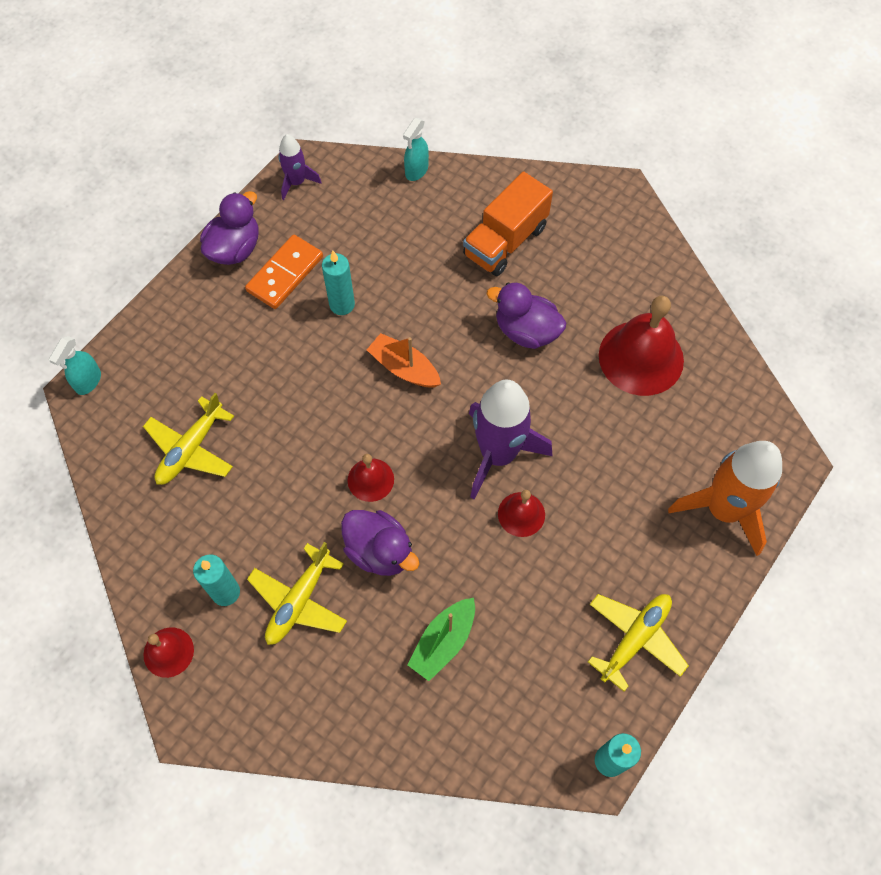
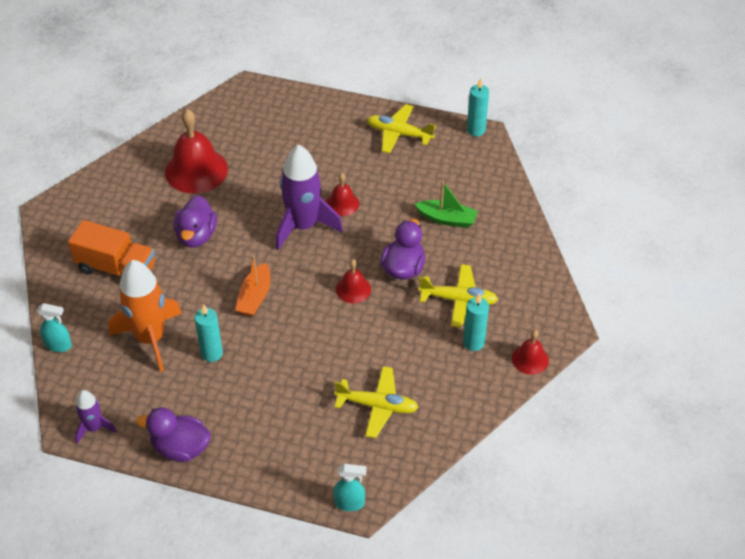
camera: 110 degrees left, 15 degrees down
orange domino [245,235,323,309] -> none
orange rocket [668,441,782,556] -> orange rocket moved to [108,260,182,372]

